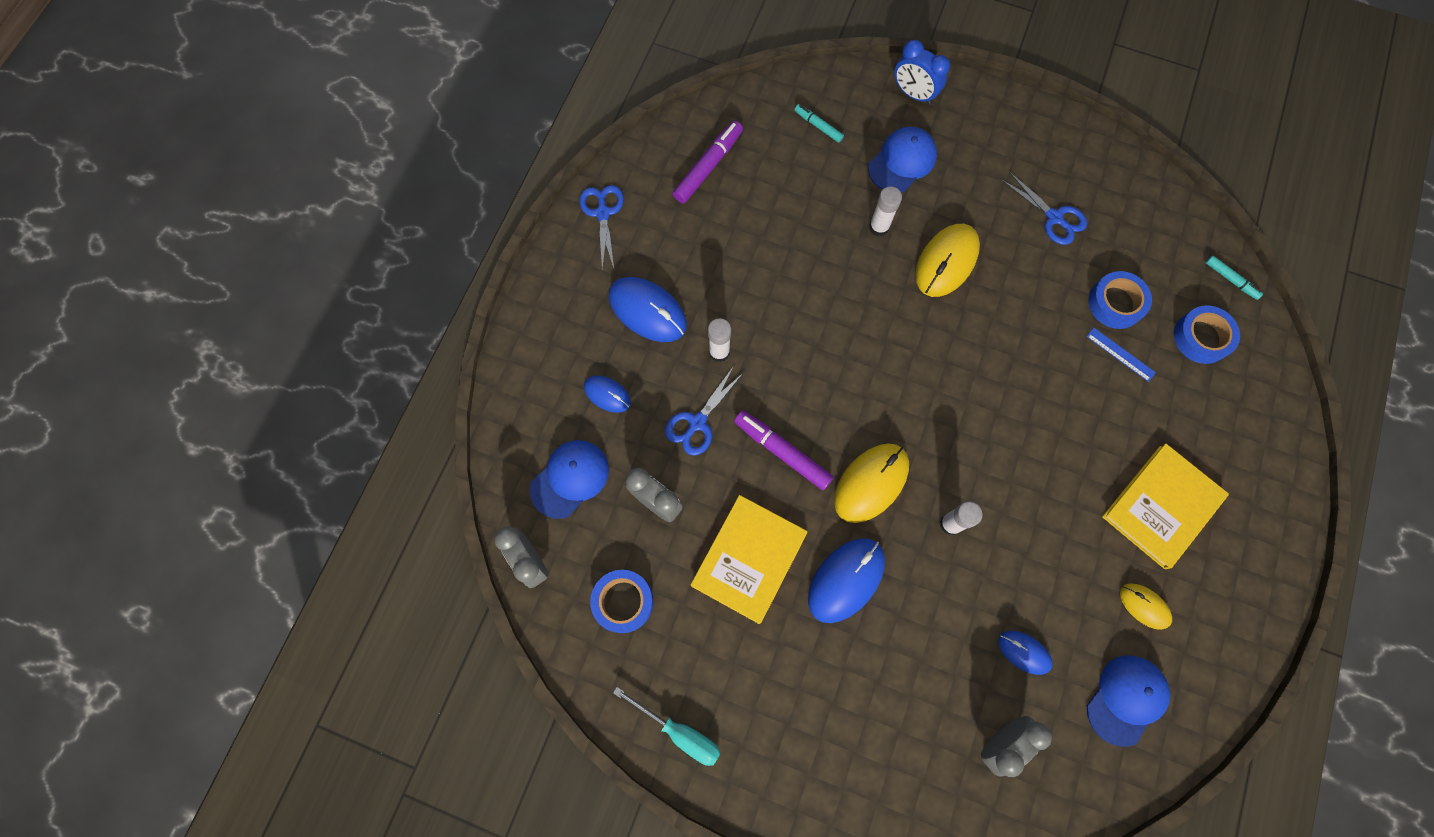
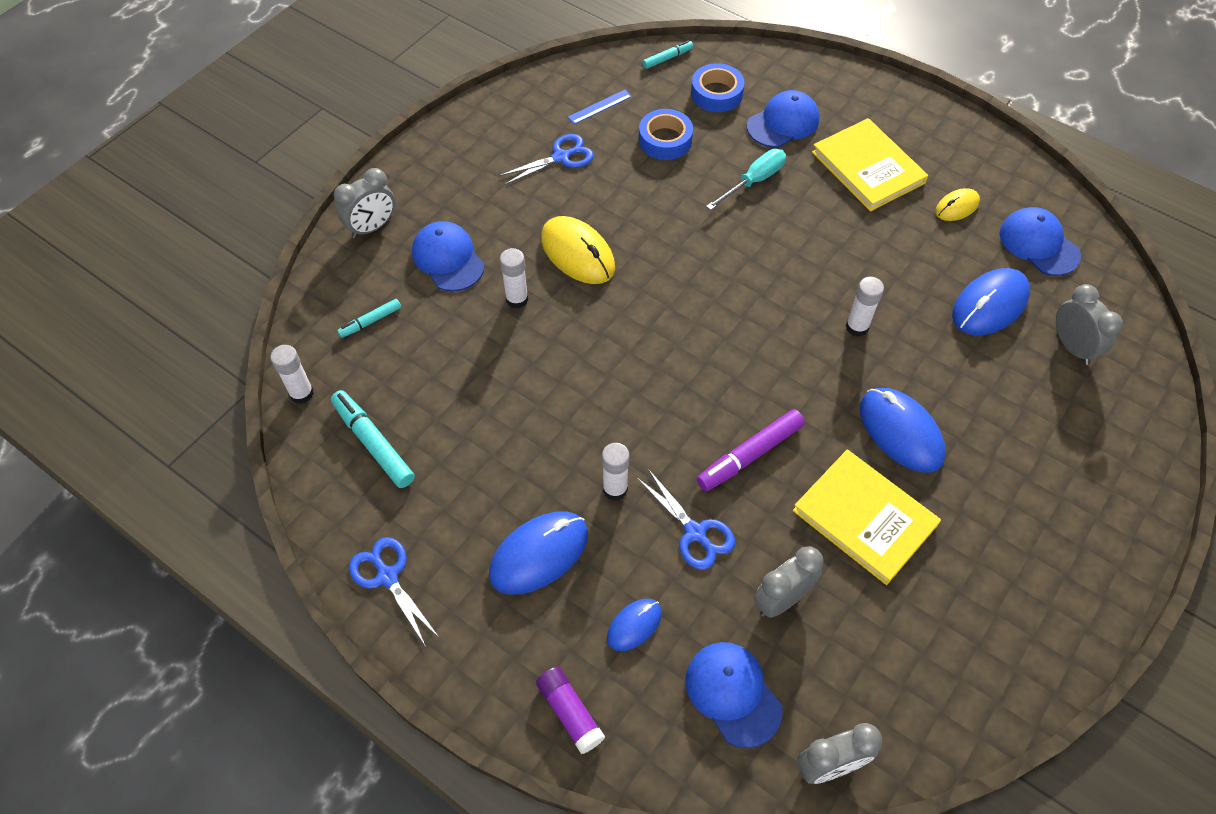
camera: 75 degrees left, 15 degrees down
blue scissors [579,185,624,270] -> blue scissors turned 45 degrees clockwise [349,537,439,647]
blue tape [590,570,653,633] -> none
turquoise screwdriver [613,687,720,766] -> turquoise screwdriver moved to [706,149,786,210]
purple marker [673,121,743,204] -> turquoise marker [331,390,415,488]
yellow mouse [834,443,909,523] -> none
blue clock [894,40,950,104] -> grey clock [334,168,395,238]
blue mouse [998,631,1053,675] -> blue mouse [952,268,1030,335], size x1.76
blue ruler [1086,328,1156,382] -> blue ruler moved to [568,90,632,124]
none -> white glue stick [270,345,314,404]
none -> purple glue stick [536,666,605,754]
none -> blue cap [747,90,820,147]

